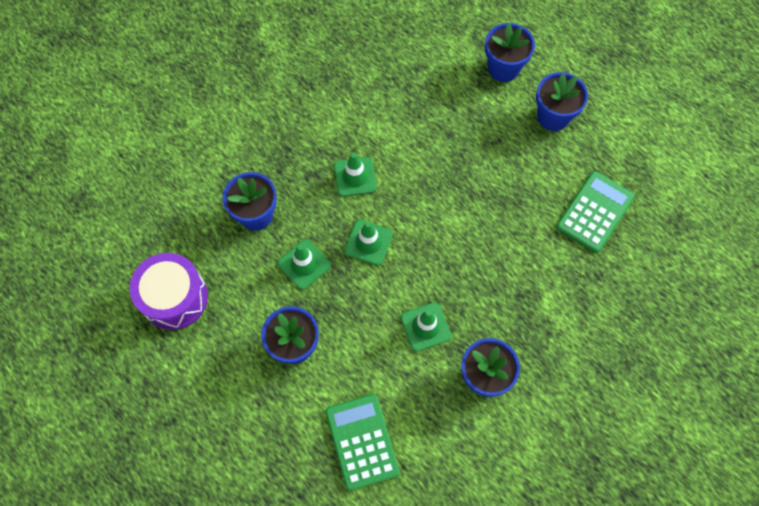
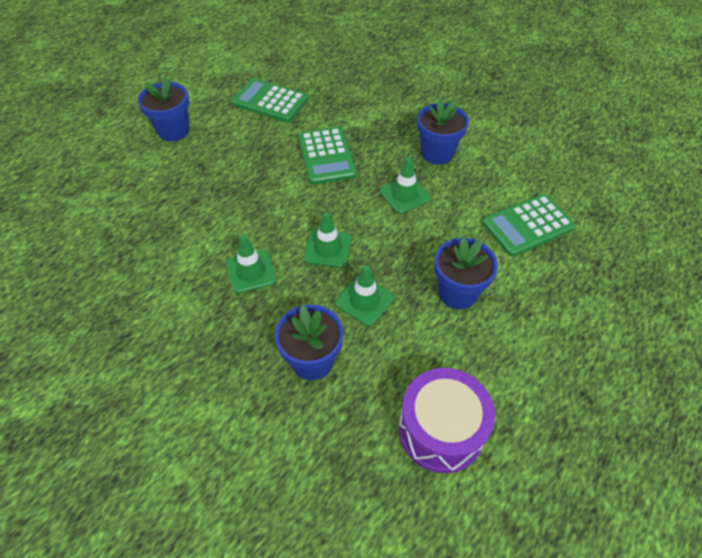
camera: 100 degrees left, 15 degrees down
blue flower pot [485,23,535,82] -> none
none -> green calculator [298,127,357,184]

